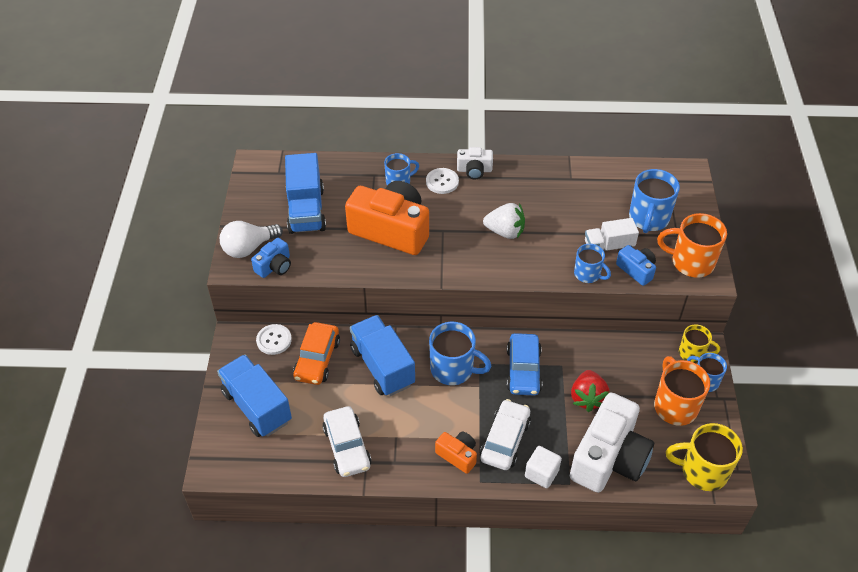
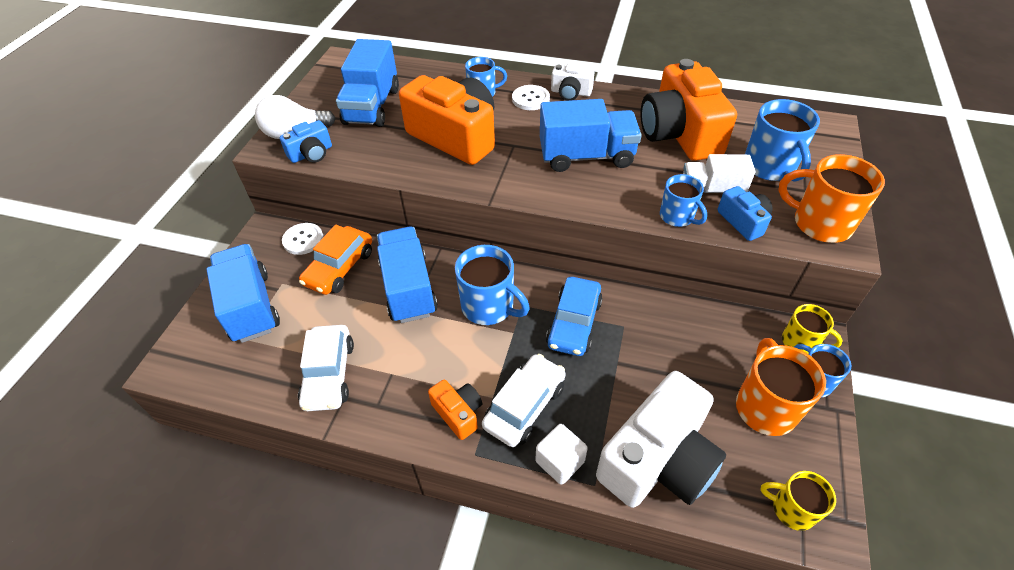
camera: 15 degrees right, 0 degrees up
white strawberry [483,203,525,239] -> blue truck [540,99,642,172]
red strawberry [571,370,610,412] -> none
blue mug [629,169,680,233] -> blue mug turned 45 degrees counterclockwise [745,99,820,182]
yellow mug [666,423,743,491] -> yellow mug [760,471,836,531], size x0.62
none -> orange camera [641,59,737,161]

